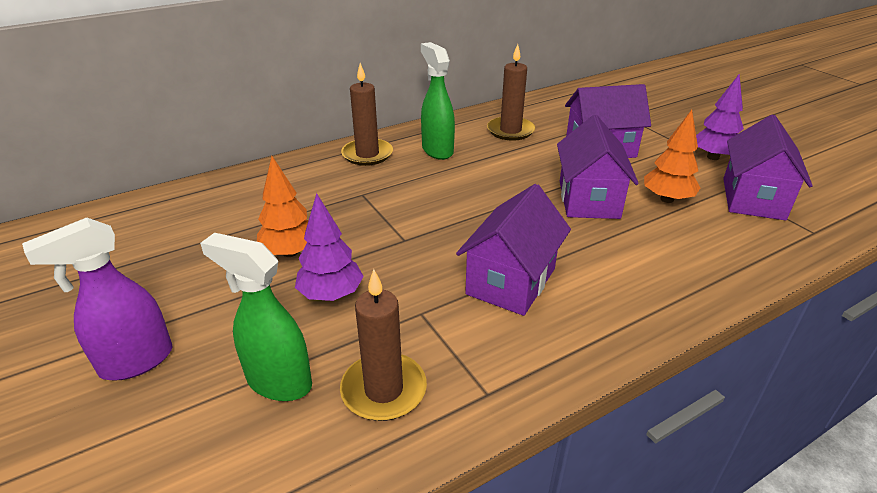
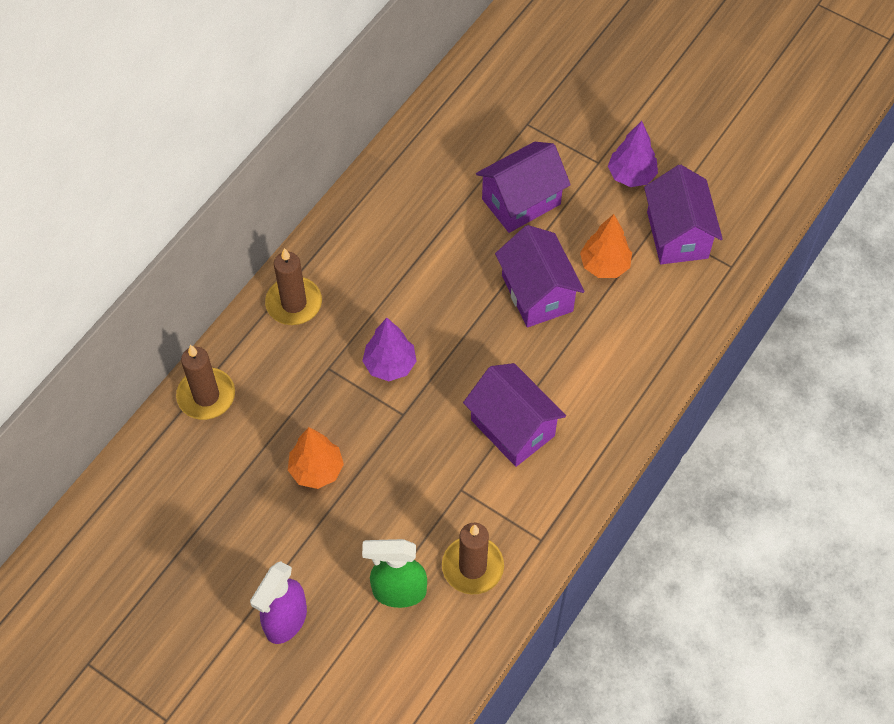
camera: 25 degrees left, 25 degrees up
purple tree [295,193,364,301] -> purple tree moved to [362,318,417,381]
green spray bottle [421,42,455,160] -> none
purple house [456,184,571,316] -> purple house turned 45 degrees counterclockwise [463,363,566,467]
brown candle [487,44,535,141] -> brown candle moved to [176,345,235,420]

